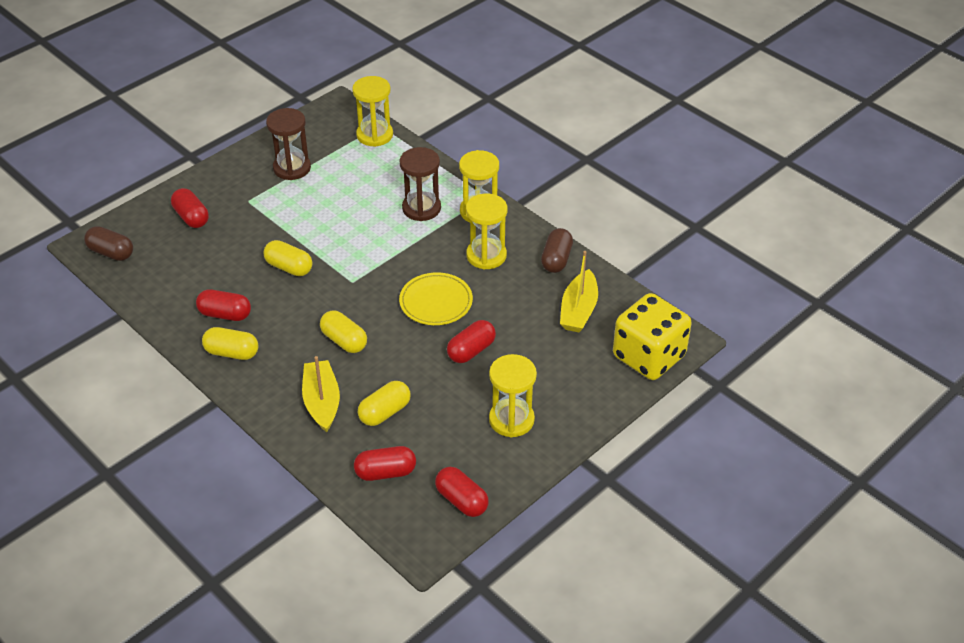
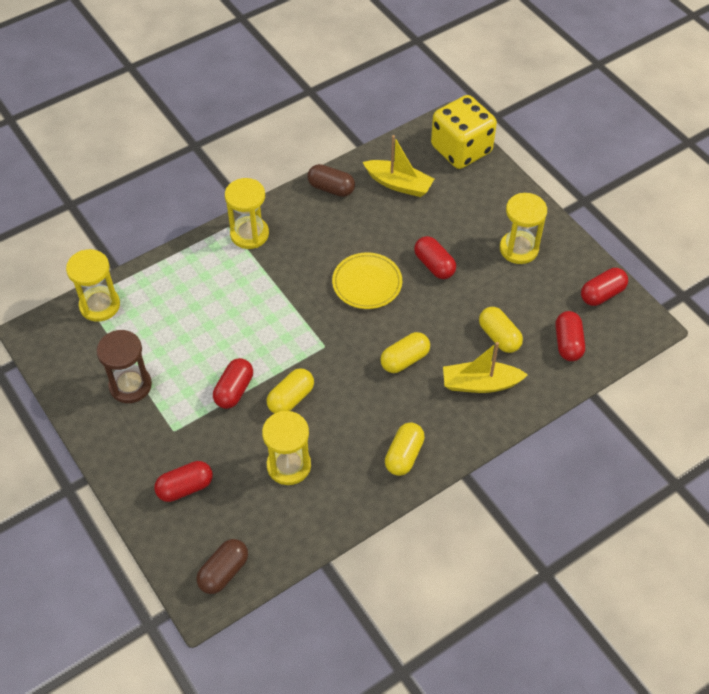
camera: 80 degrees left, 10 degrees up
red capsule [196,290,251,321] -> red capsule moved to [213,358,253,409]
brown hourglass [400,147,441,221] -> none
yellow hourglass [466,193,508,270] -> yellow hourglass moved to [262,411,311,485]

